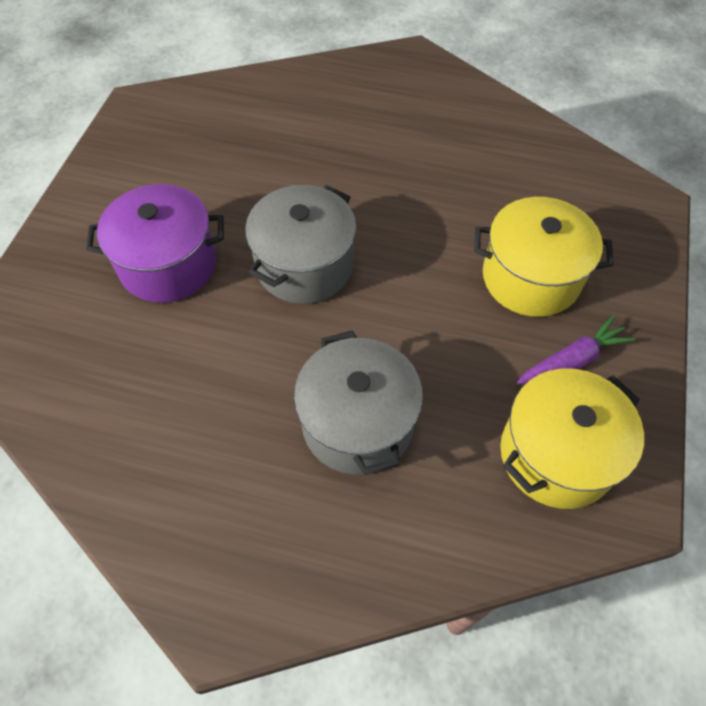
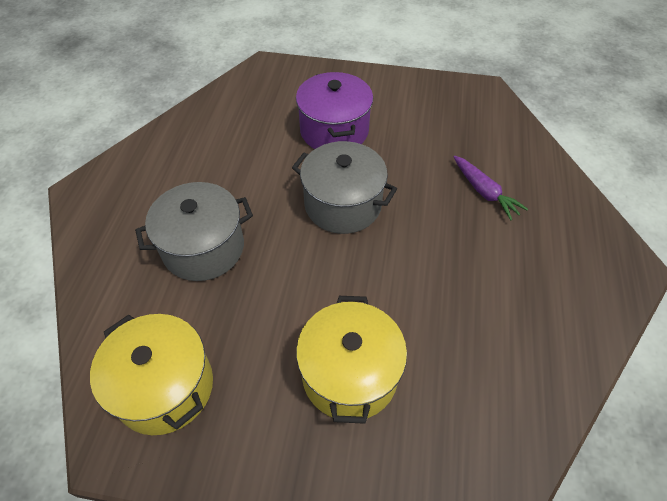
camera: 85 degrees right, 5 degrees down
purple carrot [517,316,635,384] -> purple carrot moved to [454,155,528,220]

